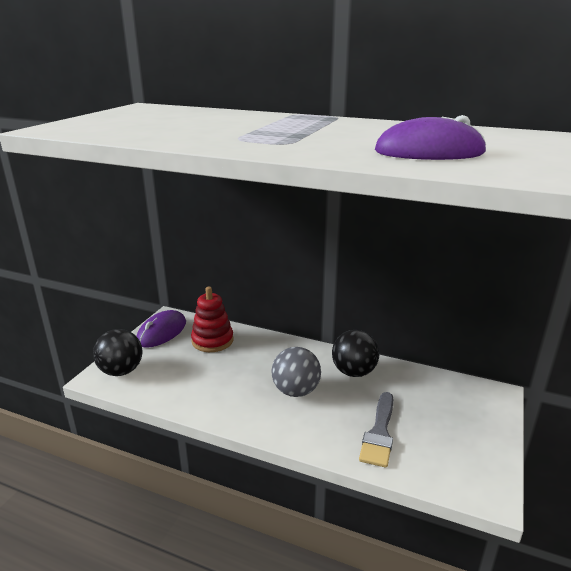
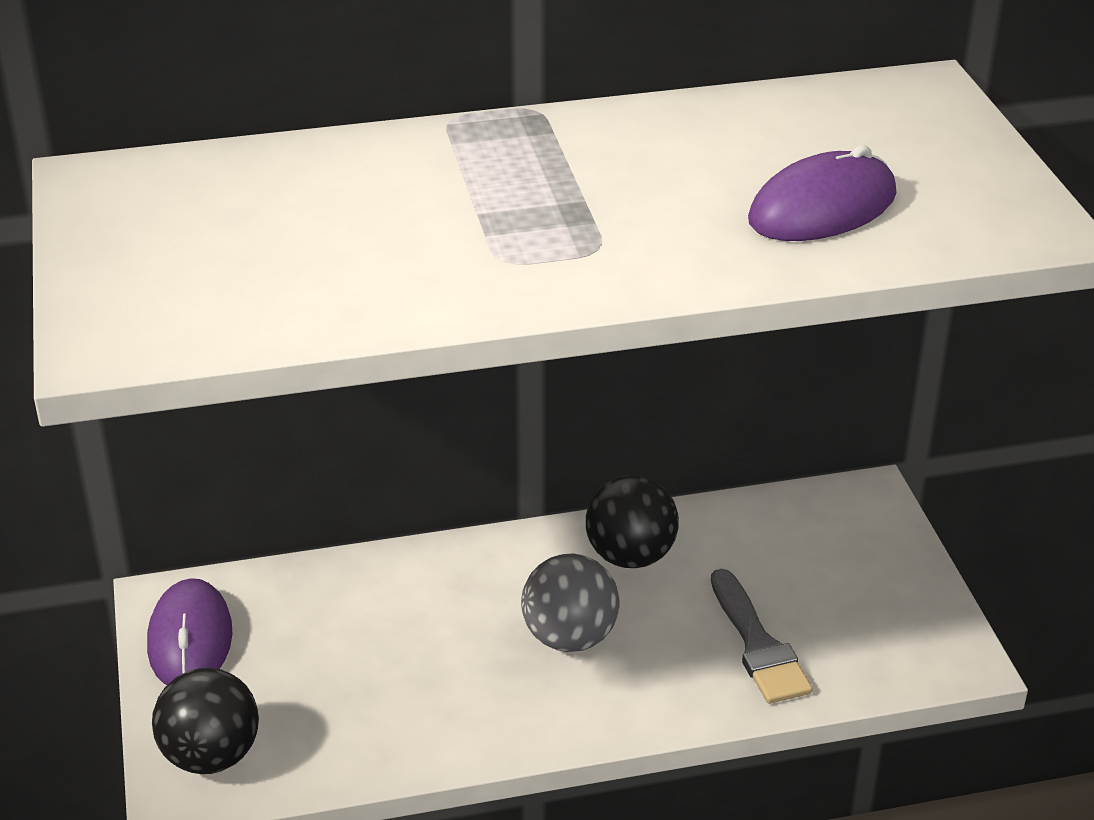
camera: 35 degrees left, 10 degrees up
red stacking toy [191,287,233,352] -> none

